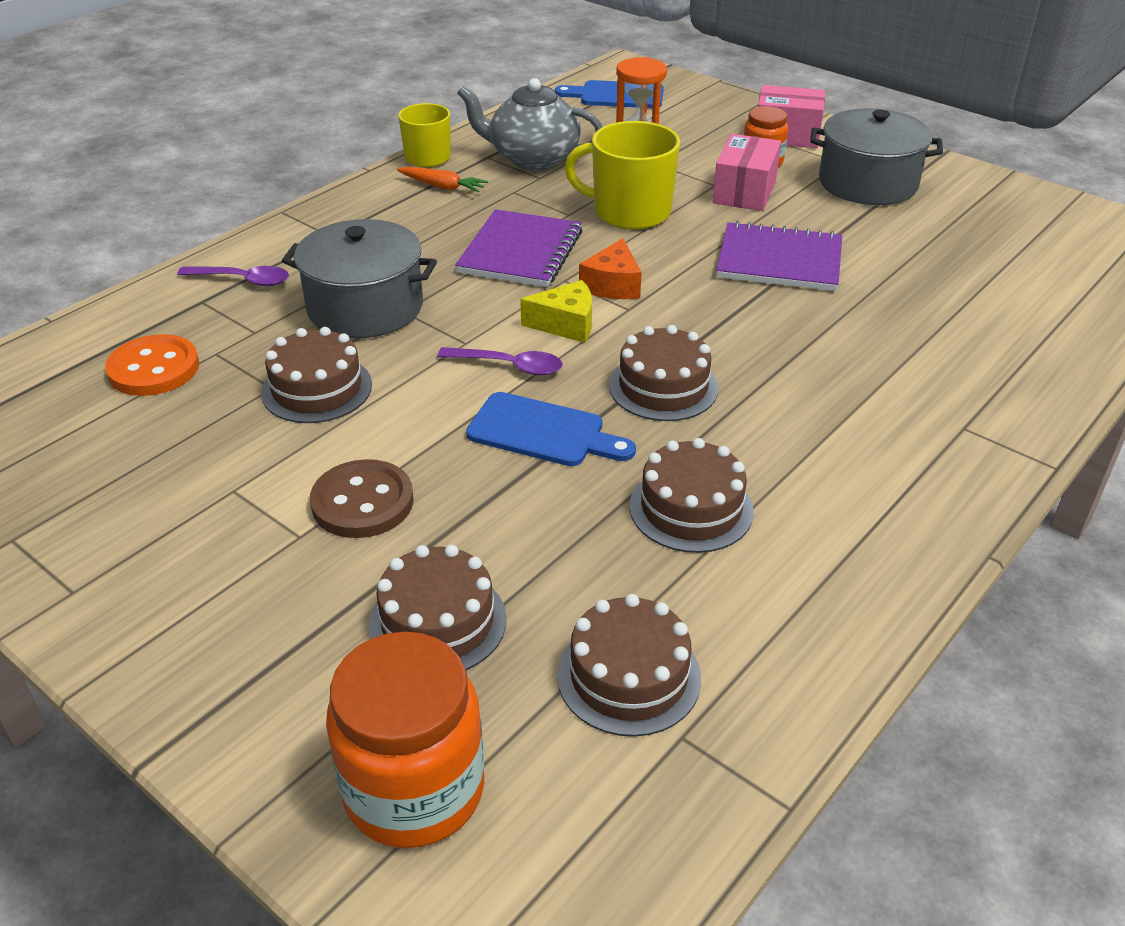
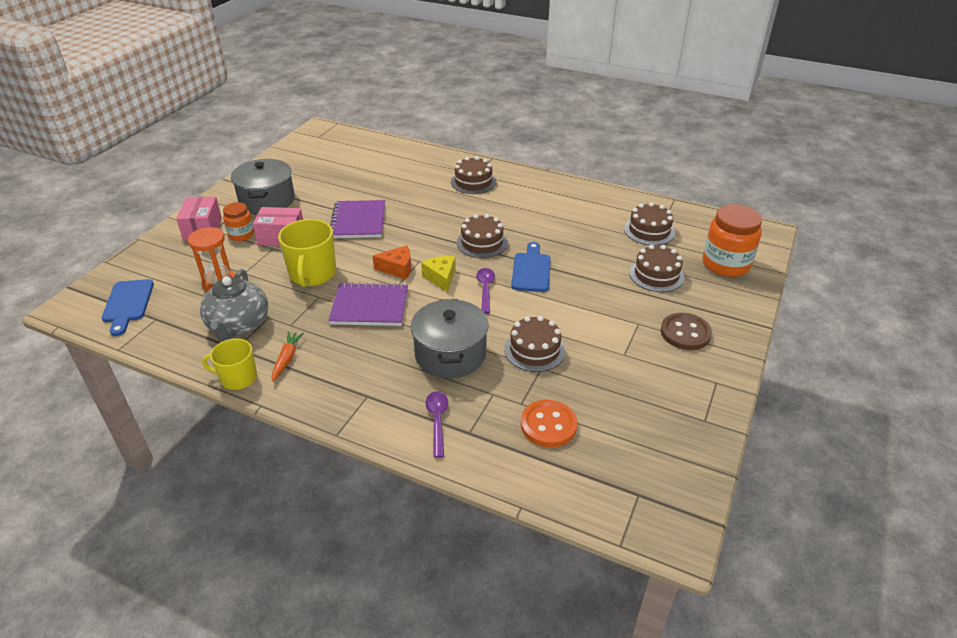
camera: 105 degrees left, 0 degrees up
brown button [310,459,414,538] -> brown button moved to [661,313,712,350]
brown cake [630,438,754,553] -> brown cake moved to [451,156,496,194]

